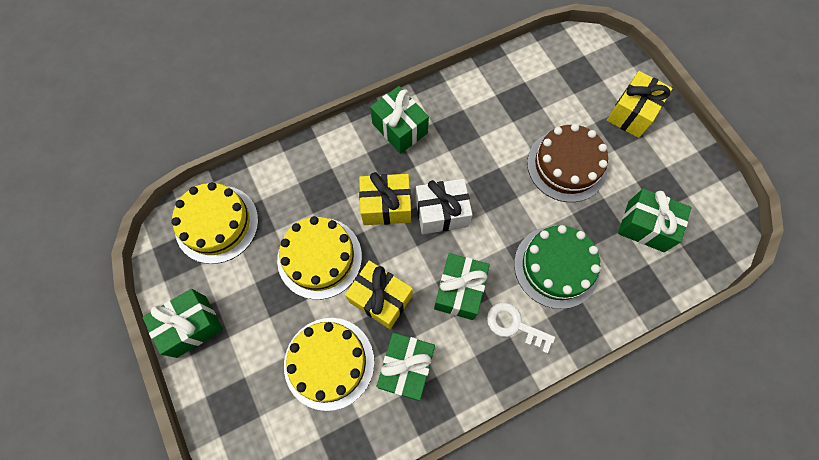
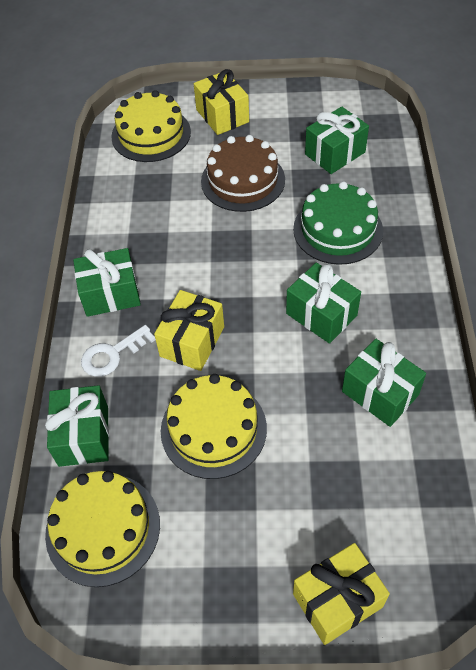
camera: 60 degrees left, 15 degrees down
green gift [142,289,223,358] -> green gift moved to [45,385,109,467]
yellow cake [284,318,374,411] -> yellow cake moved to [111,90,191,162]
yellow gift [345,260,413,329] -> yellow gift moved to [293,543,390,645]
white gift [415,179,473,234] -> none
white key [487,302,555,353] -> white key moved to [81,325,156,377]

